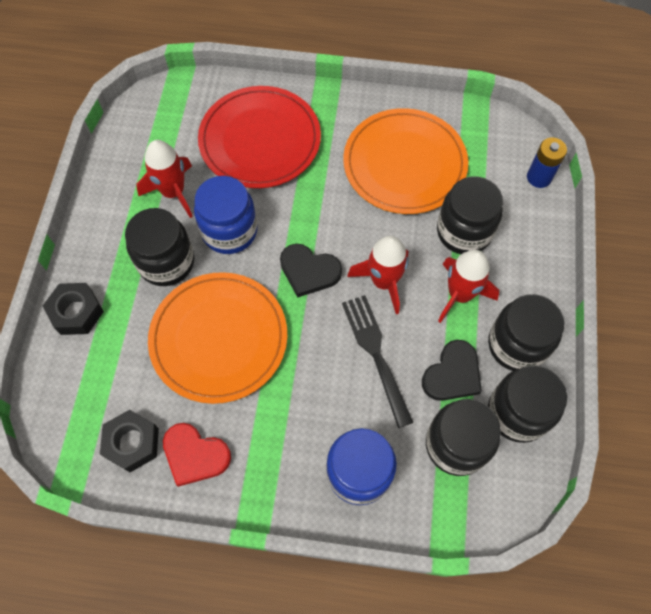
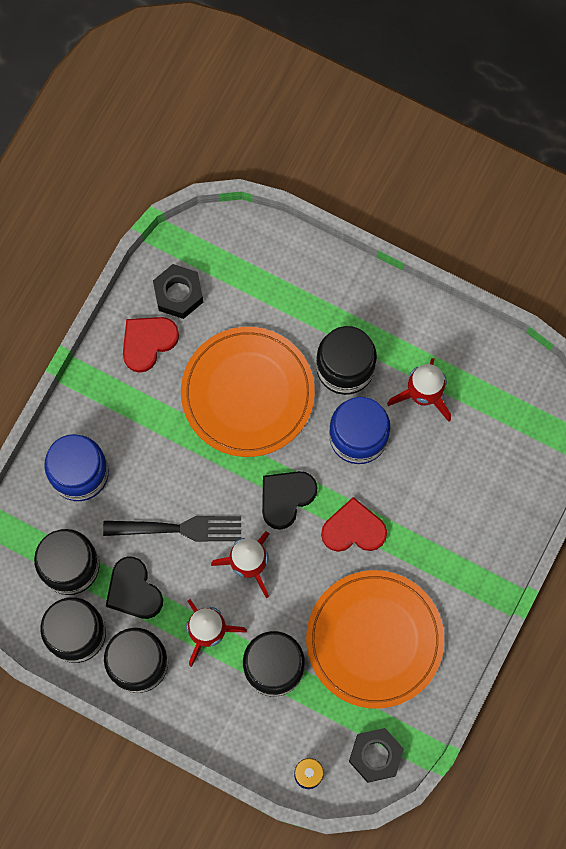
camera: 110 degrees right, 10 degrees up
black nut [43,283,104,335] -> black nut moved to [349,728,404,783]
red plate [198,86,321,188] -> none
none -> red heart [321,497,387,552]

